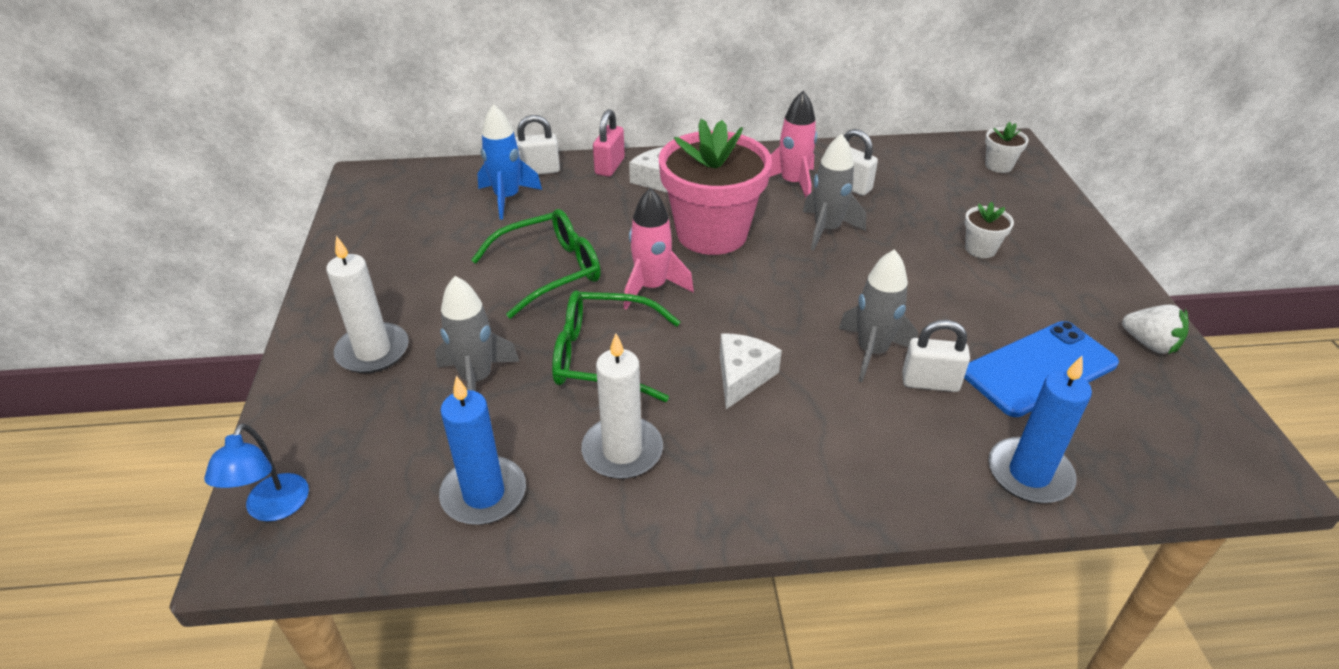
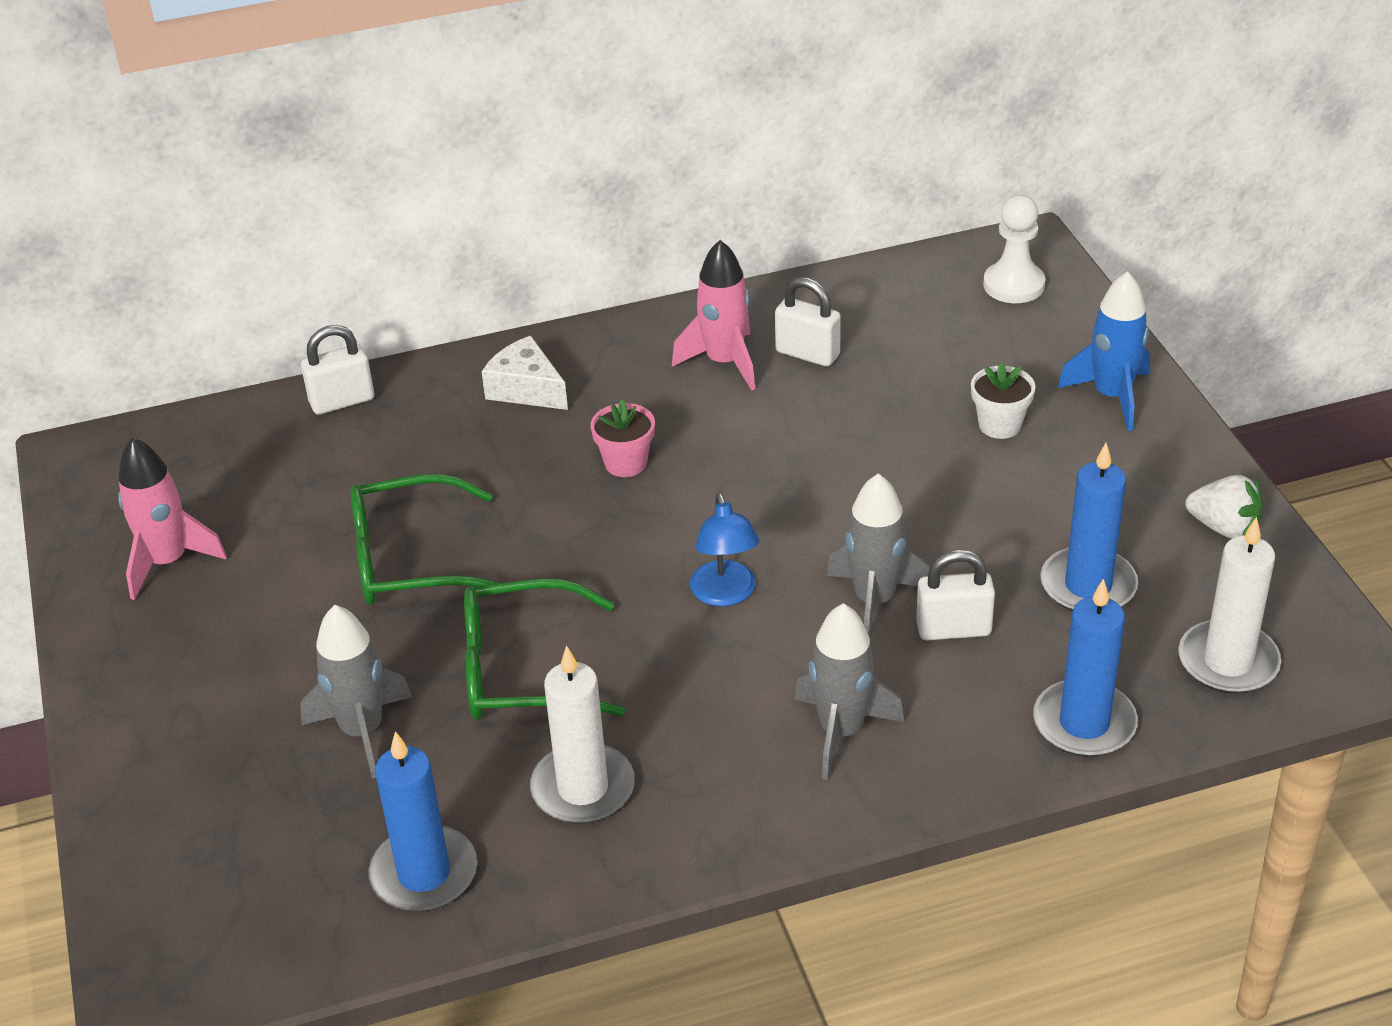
camera: 10 degrees left, 0 degrees up
blue lamp [204,423,309,522] -> blue lamp moved to [690,493,760,606]
white candle [326,236,409,373] -> white candle moved to [1178,517,1281,694]
green glasses [471,209,601,319] -> green glasses turned 150 degrees counterclockwise [350,474,509,605]
blue rocket [477,104,542,219] -> blue rocket moved to [1058,271,1150,431]
pink padlock [593,109,625,177] -> none
pink rocket [624,188,694,310] -> pink rocket moved to [118,437,227,600]
pink flower pot [659,119,772,255] -> pink flower pot [590,399,655,477], size x0.42
white cheese [720,333,782,409] -> none
grey rocket [803,134,866,251] -> grey rocket moved to [795,603,904,780]
blue phone [964,321,1119,417] -> blue candle [1040,443,1138,611]
white flower pot [985,122,1029,173] -> white pawn [983,195,1045,303]

